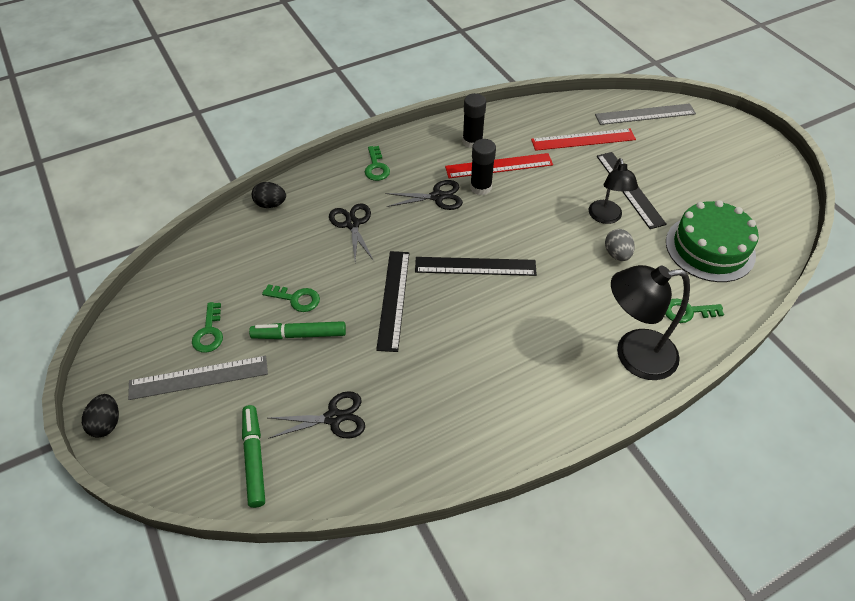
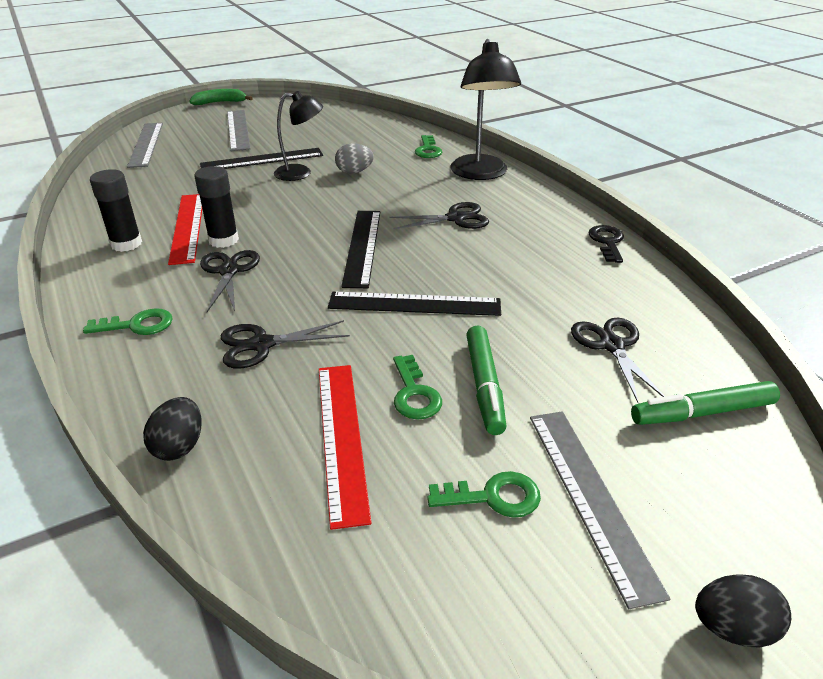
camera: 90 degrees left, 15 degrees down
green key [262,284,320,312] -> green key turned 150 degrees clockwise [393,355,442,420]
red ruler [531,129,636,151] -> red ruler moved to [319,365,371,530]
green cake [666,200,759,282] -> none
none -> green banana [189,89,253,105]
none -> grey ruler [227,110,250,151]
none -> black scissors [389,202,489,229]
none -> black key [589,225,624,263]

